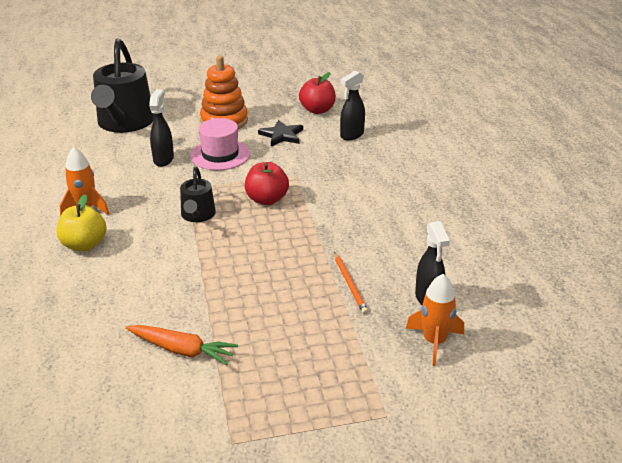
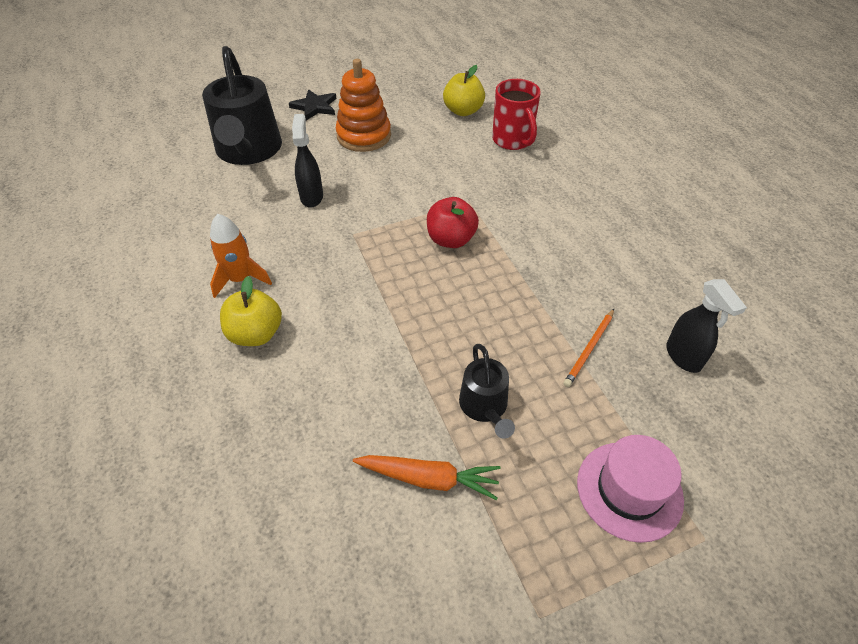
camera: 10 degrees left, 15 degrees up
black watering can [180,166,216,222] -> black watering can moved to [459,344,515,439]
pink hat [190,118,250,170] -> pink hat moved to [577,435,684,543]
black star [258,120,303,146] -> black star moved to [289,89,337,120]
red apple [299,72,336,114] -> yellow apple [443,65,485,116]
orange pencil [334,252,368,314] -> orange pencil turned 60 degrees clockwise [563,309,614,387]
black spray bottle [340,71,365,140] -> red mug [492,79,541,150]
orange rocket [406,274,464,366] -> none

